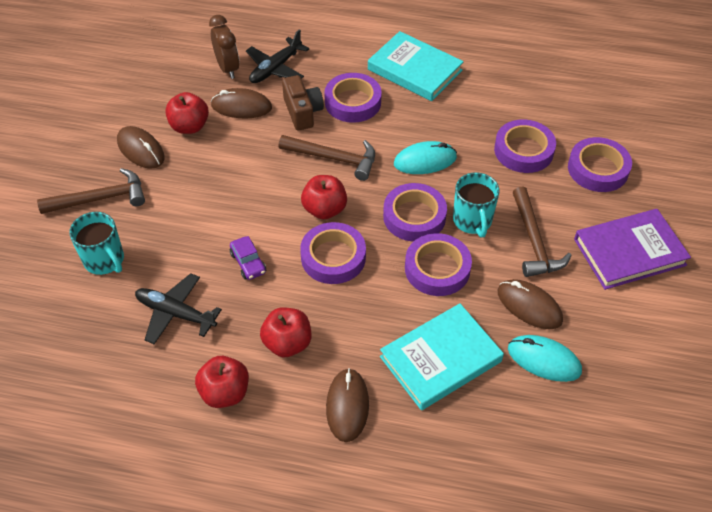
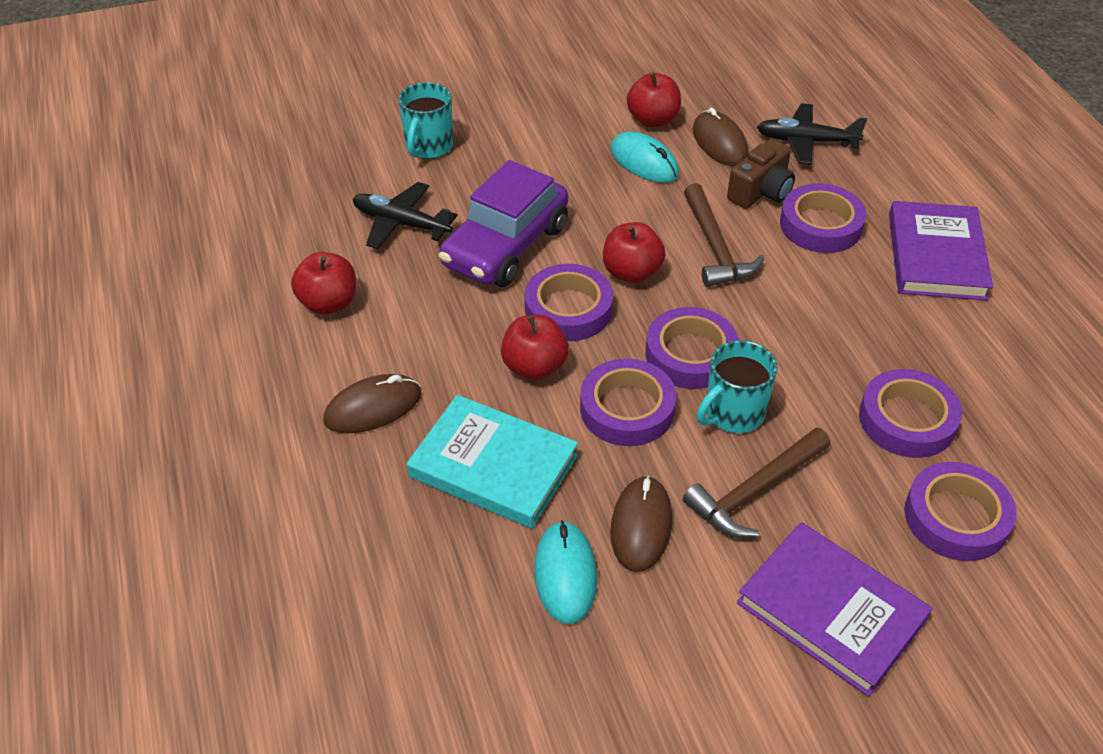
camera: 60 degrees right, 5 degrees down
brown hammer [37,168,145,214] -> none
brown mouse [117,126,165,169] -> none
black plane [135,273,222,344] -> black plane turned 60 degrees counterclockwise [353,182,457,249]
brown clock [209,15,239,79] -> none
purple car [230,236,266,280] -> purple car [439,160,568,287], size x2.38
red apple [260,307,311,357] -> red apple moved to [501,315,569,380]
turquoise book [368,31,464,101] -> purple book [889,201,993,301]
turquoise mouse [394,141,457,174] -> turquoise mouse moved to [611,131,679,183]

